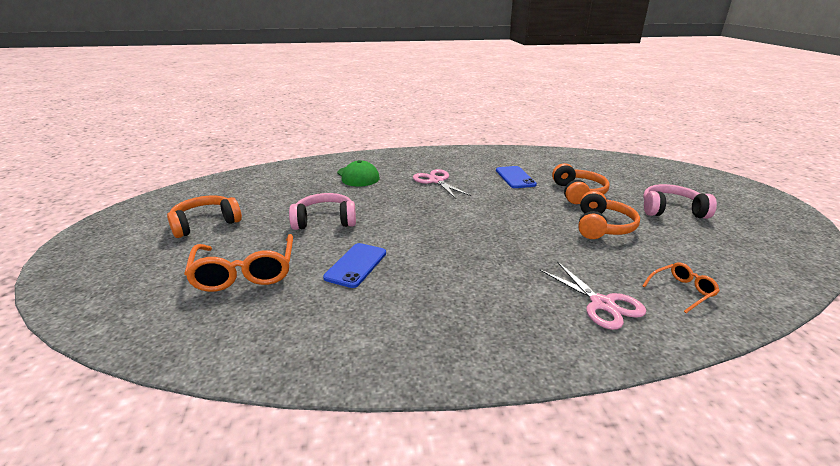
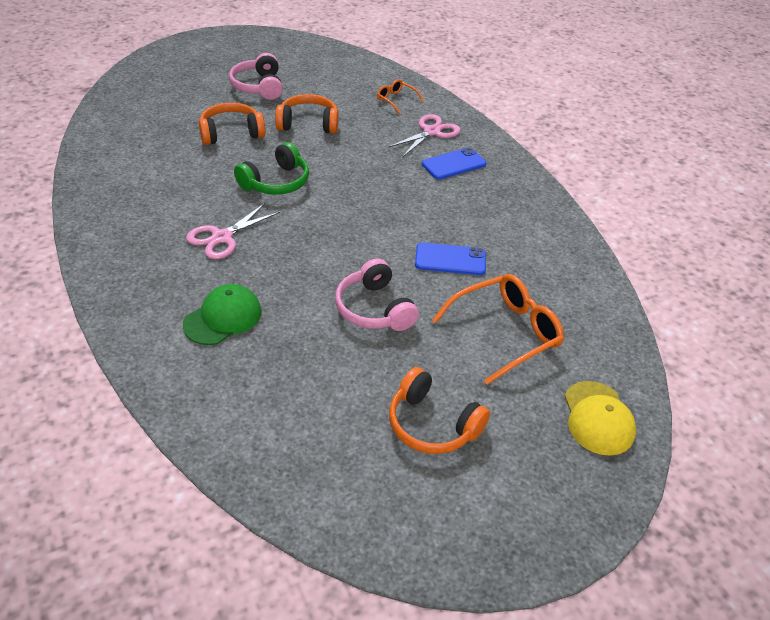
camera: 110 degrees left, 15 degrees up
blue phone [496,166,537,188] -> blue phone moved to [422,147,486,180]
none -> green headphones [234,142,309,195]
none -> yellow cap [564,381,636,456]

